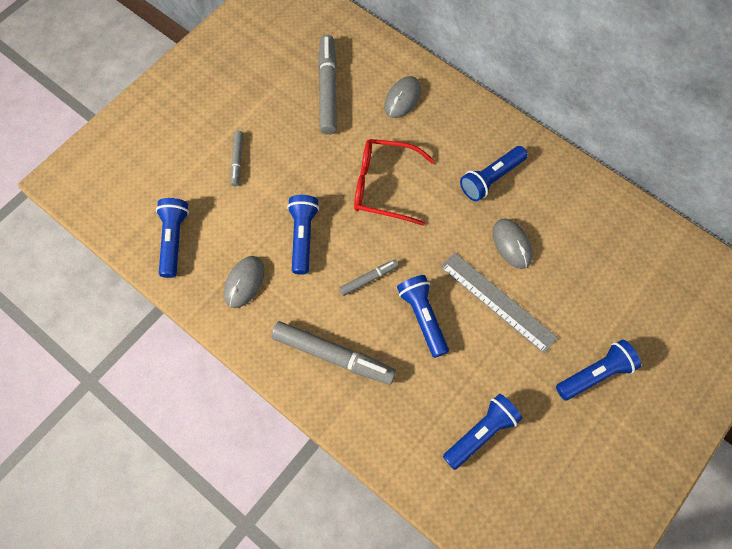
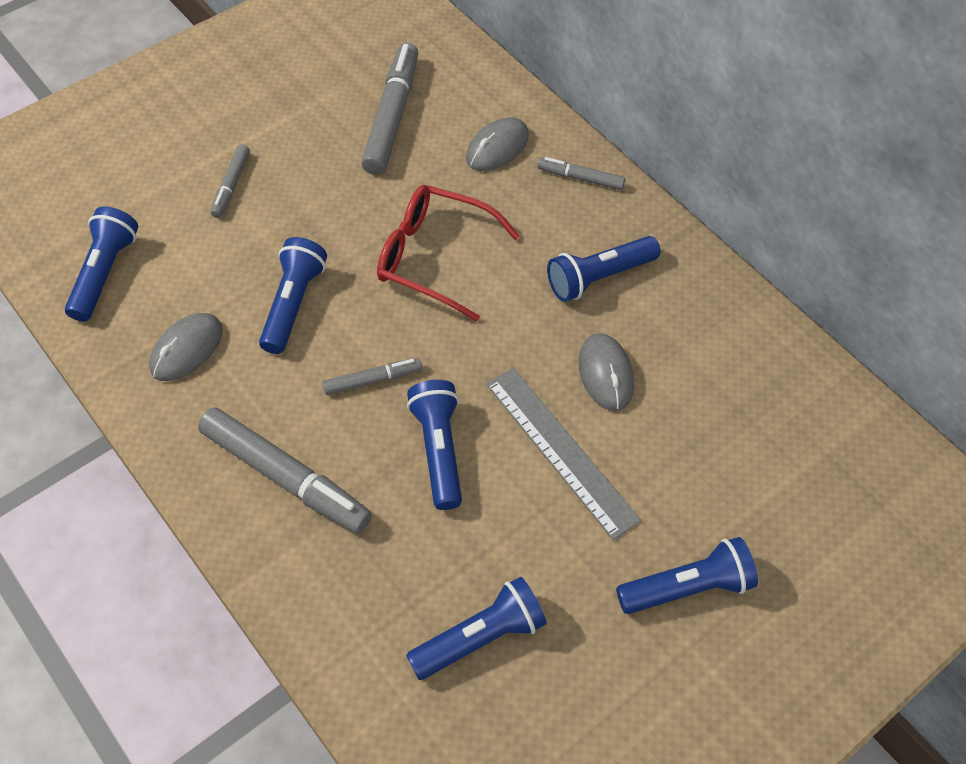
camera: 10 degrees right, 10 degrees down
none -> grey marker [537,157,625,190]

